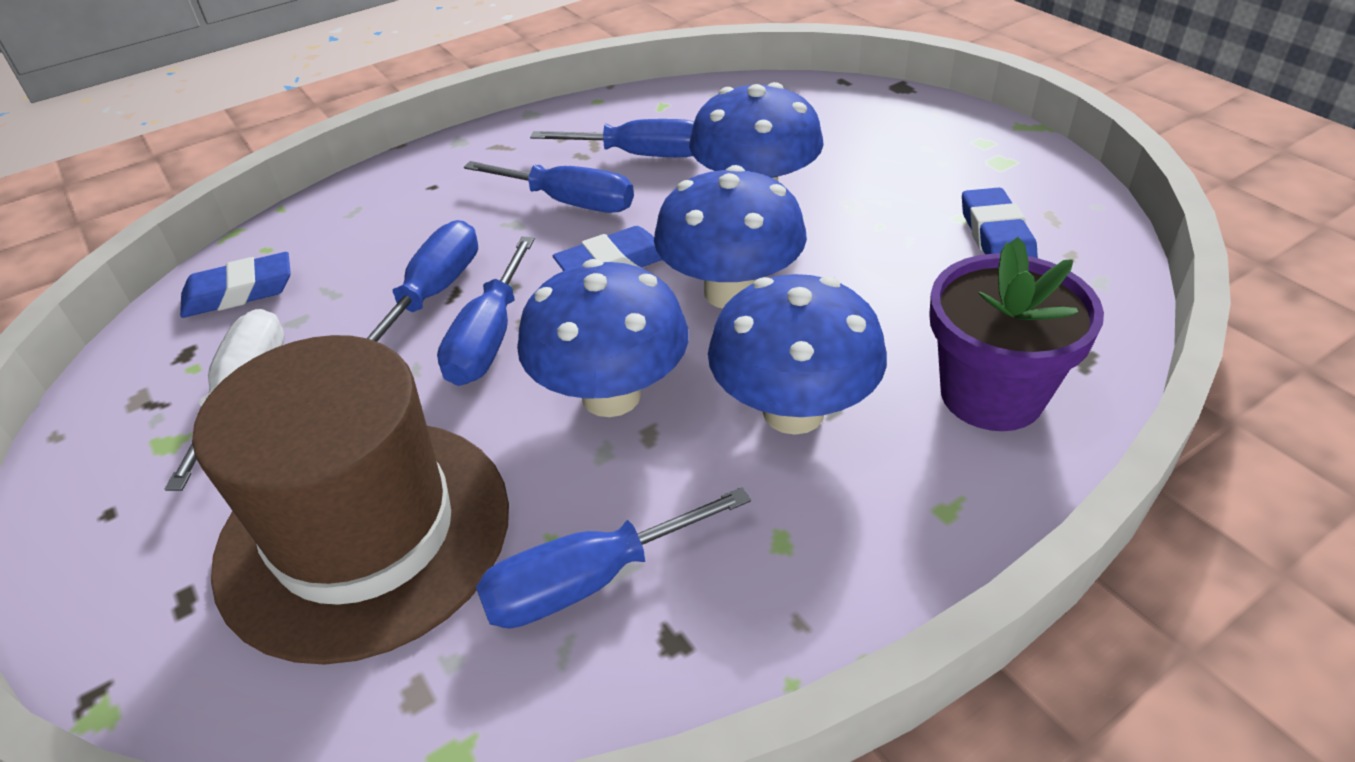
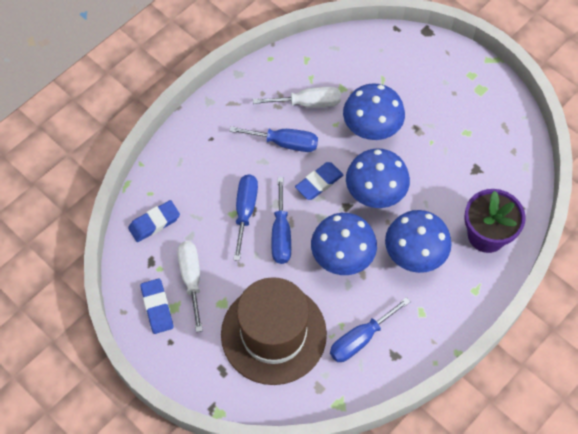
camera: 15 degrees left, 20 degrees up
blue screwdriver [530,119,694,157] -> white screwdriver [253,87,341,108]
blue eraser [962,187,1038,258] -> blue eraser moved to [140,279,174,334]

